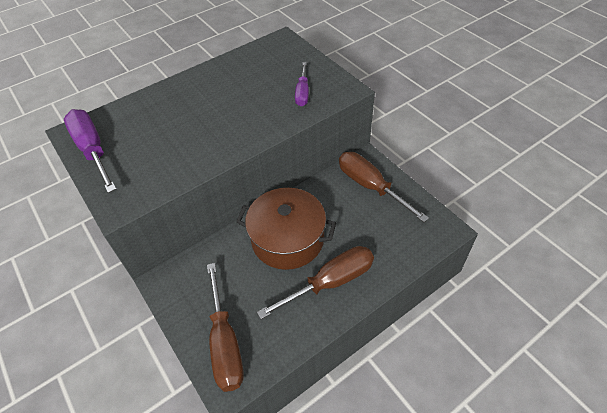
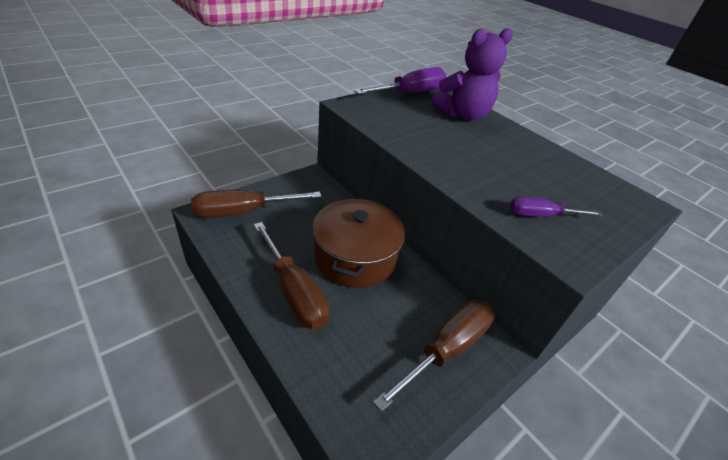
camera: 80 degrees right, 10 degrees down
none -> purple teddy bear [431,28,513,121]

